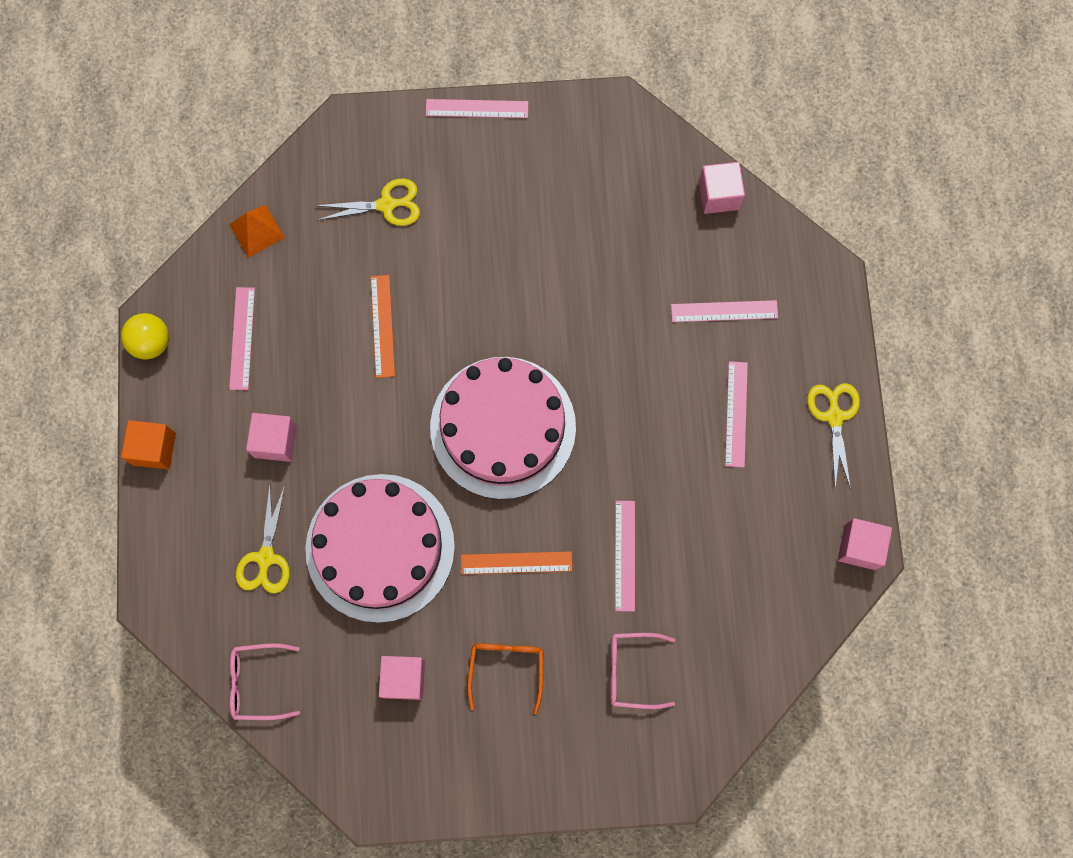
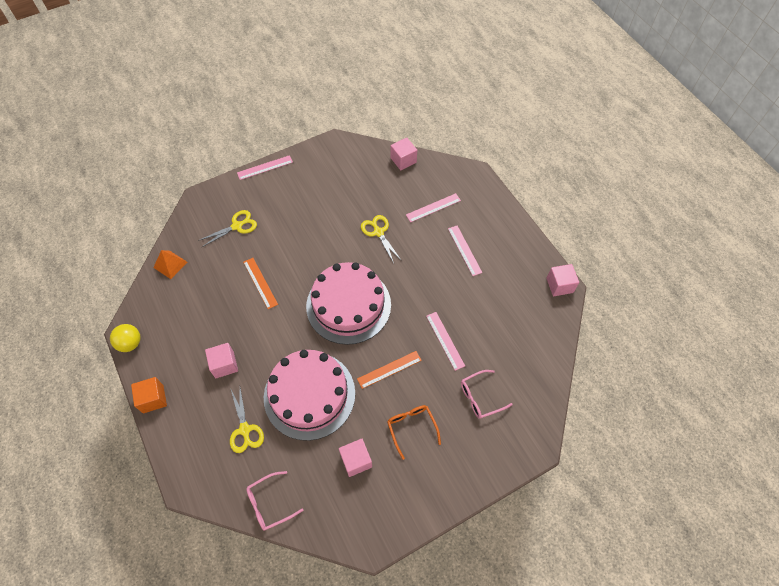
camera: 25 degrees left, 15 degrees down
pink ruler [229,287,255,390] -> none
yellow scissors [807,383,860,489] -> yellow scissors moved to [361,215,402,263]

